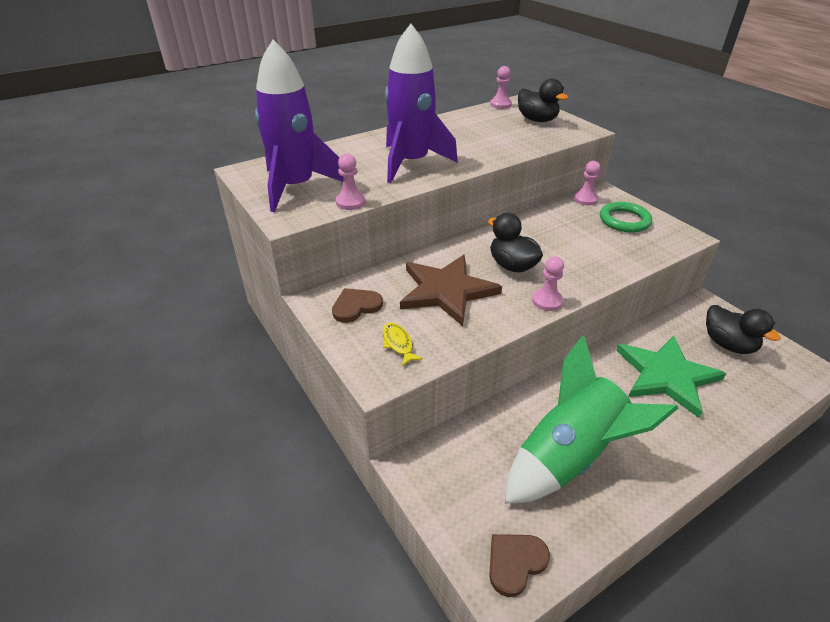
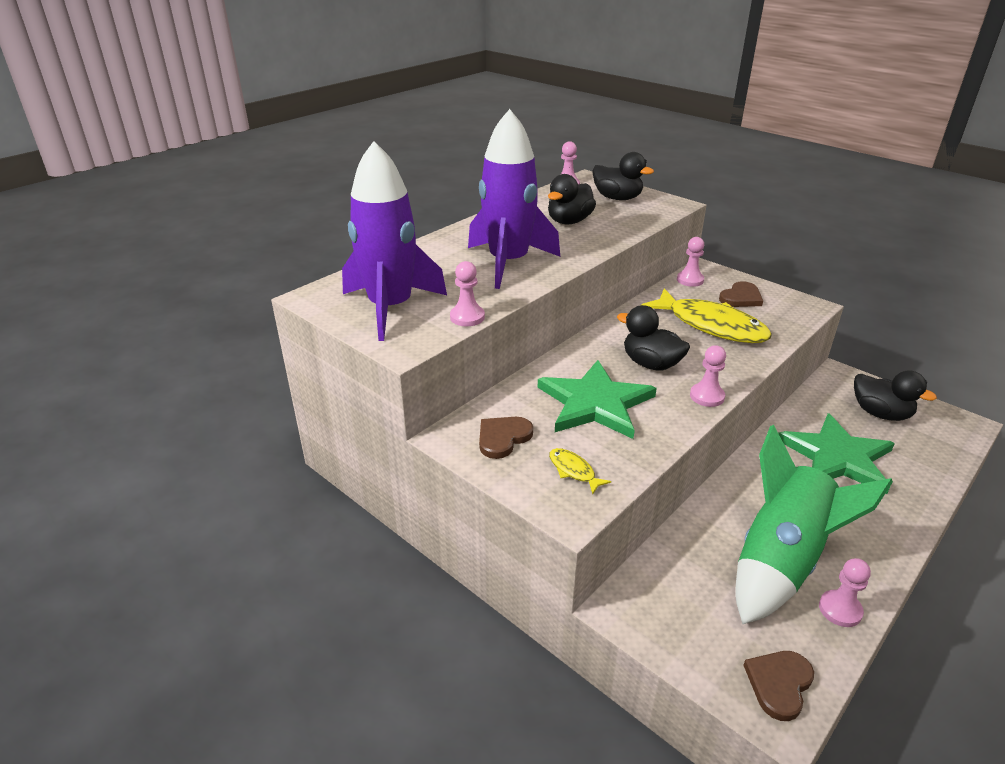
camera: 15 degrees left, 5 degrees down
brown star [400,255,502,326] -> green star [538,360,657,439]
green ring [600,202,652,233] -> brown heart [719,281,763,307]
none -> black duck [548,174,596,224]
none -> yellow fish [641,288,772,343]
none -> pink pawn [819,558,871,627]

